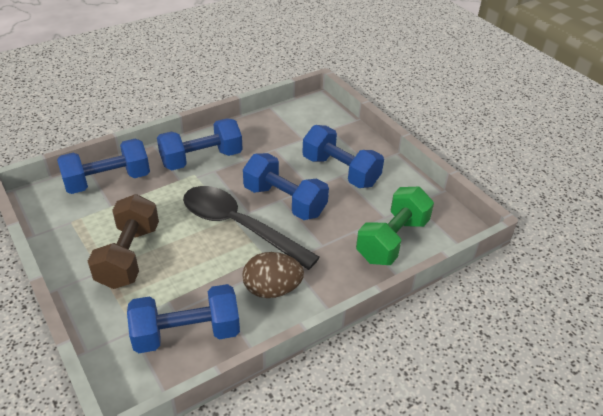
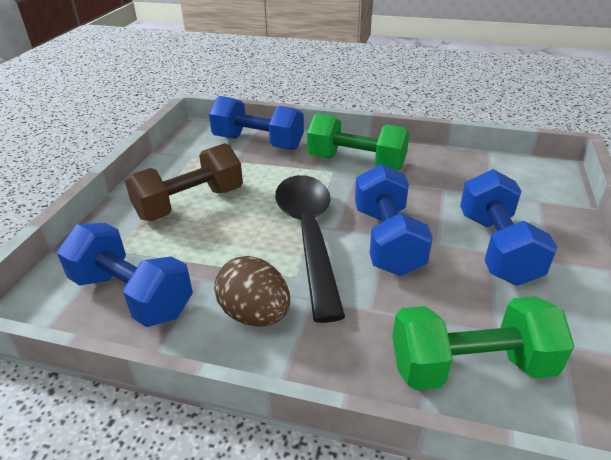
camera: 50 degrees right, 5 degrees down
blue dumbbell [157,118,243,170] -> green dumbbell [307,113,410,171]

